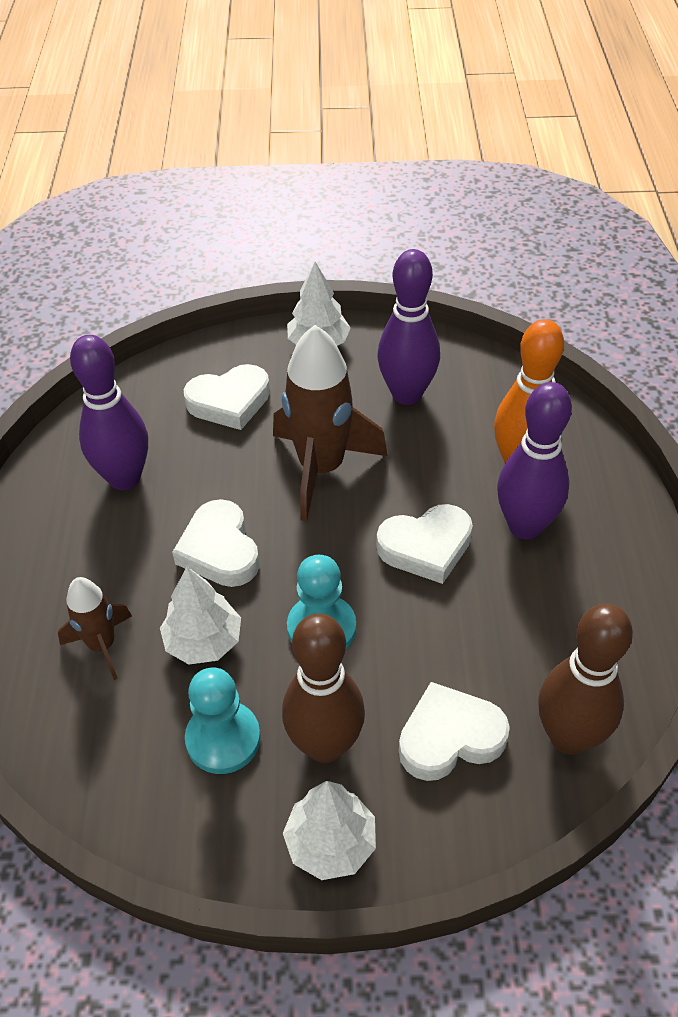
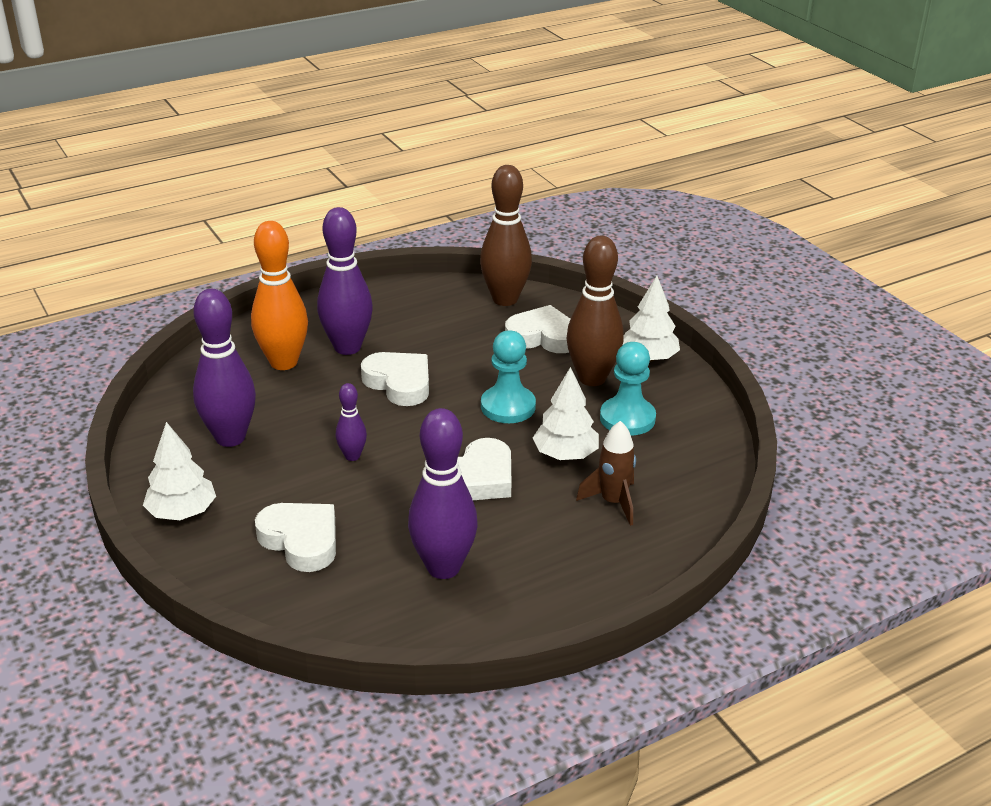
camera: 120 degrees left, 15 degrees down
brown rocket [273,325,388,521] -> purple bowling pin [336,383,367,461]
white heart [399,682,510,781] -> white heart turned 150 degrees clockwise [505,305,570,353]

